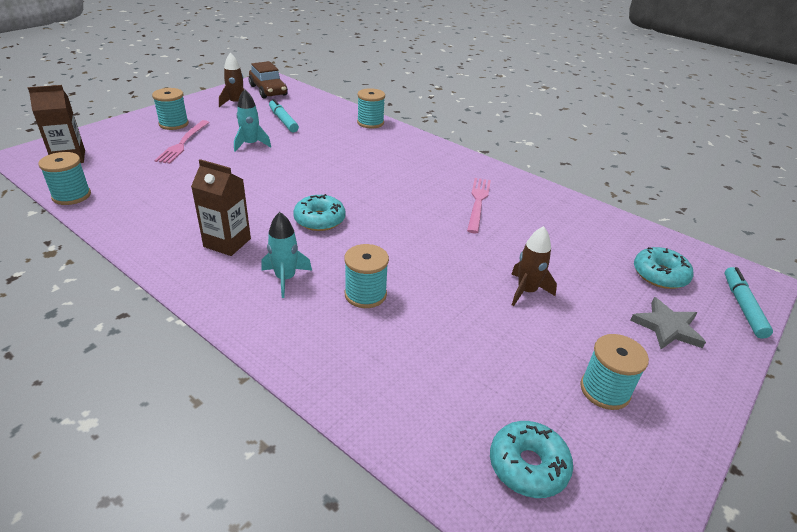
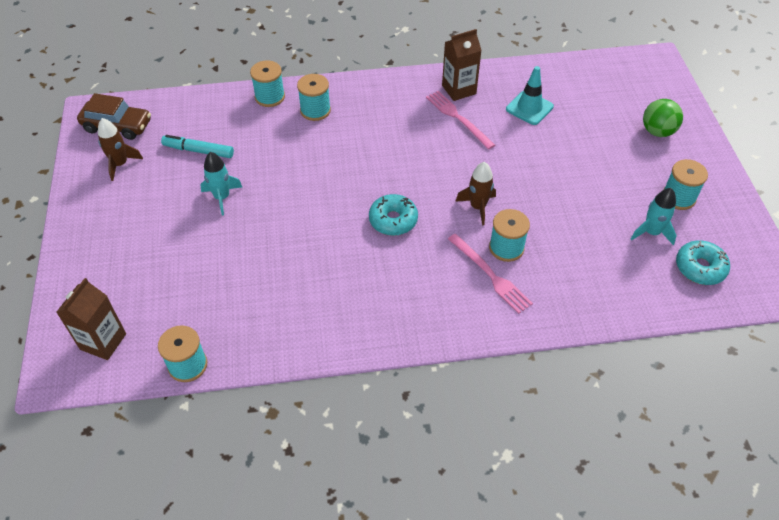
camera: 45 degrees left, 15 degrees up
turquoise spool [152,88,189,130] -> turquoise spool moved to [297,74,331,121]
pink fork [154,120,209,164] -> pink fork moved to [448,234,533,314]
brown carton [191,159,251,256] -> brown carton moved to [442,29,482,101]
turquoise rocket [261,212,312,298] -> turquoise rocket moved to [631,188,677,245]
brown rocket [511,226,557,306] -> brown rocket moved to [455,162,496,225]
grey star [630,297,706,349] -> green ball [643,99,683,137]
turquoise donut [634,247,693,289] -> none
turquoise marker [724,267,773,339] -> none
none -> turquoise traffic cone [506,66,554,125]

